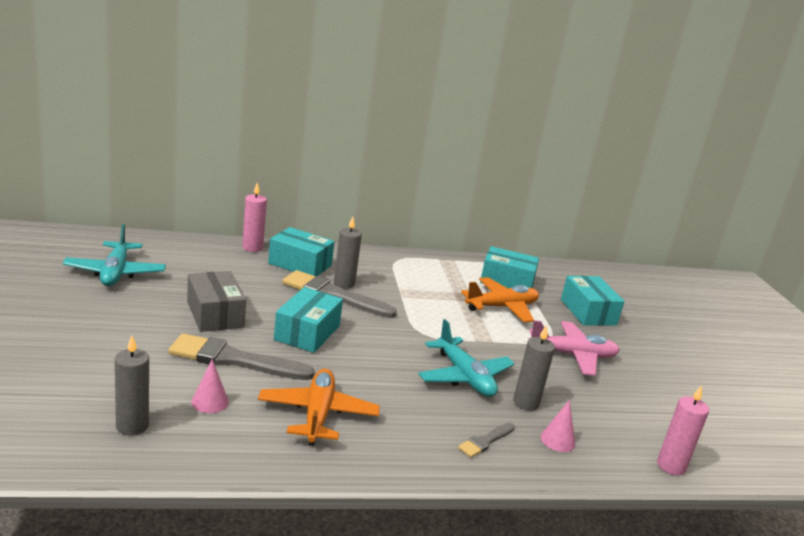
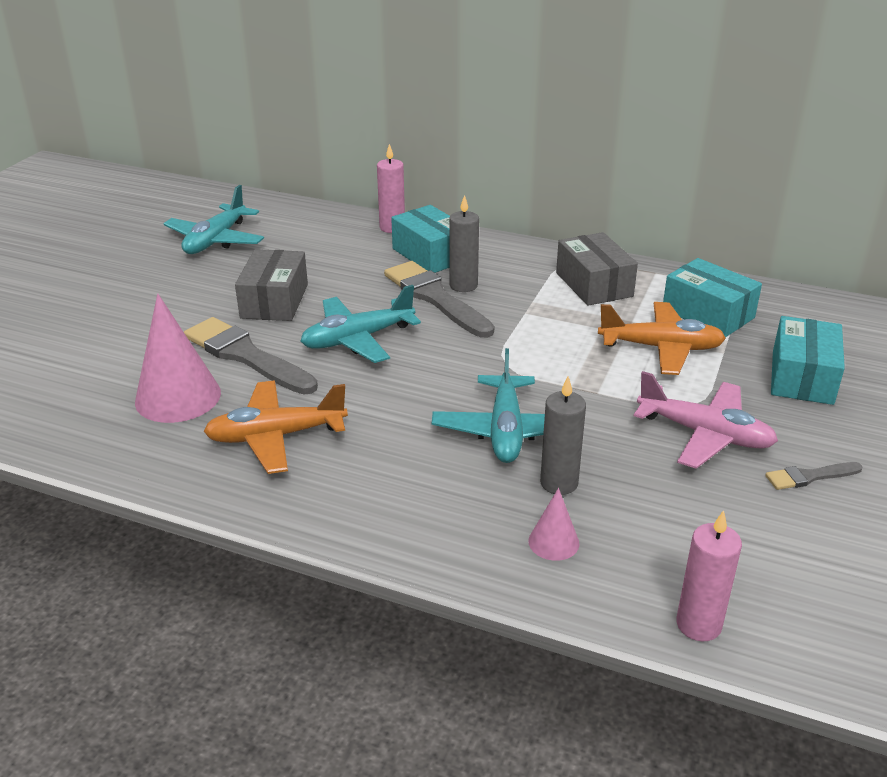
camera: 35 degrees right, 10 degrees up
grey candle [115,336,149,436] -> none
pink cone [191,359,229,413] -> pink cone [135,294,221,423], size x2.00
orange plane [258,369,380,446] -> orange plane turned 135 degrees counterclockwise [203,380,348,474]
turquoise box [274,287,343,353] -> turquoise plane [301,285,421,363]
grey brush [458,422,515,458] -> grey brush moved to [765,462,863,490]
none -> grey box [556,232,638,306]

